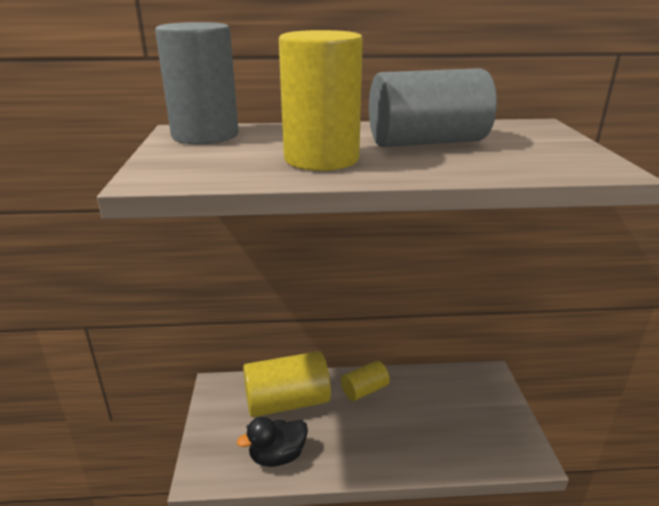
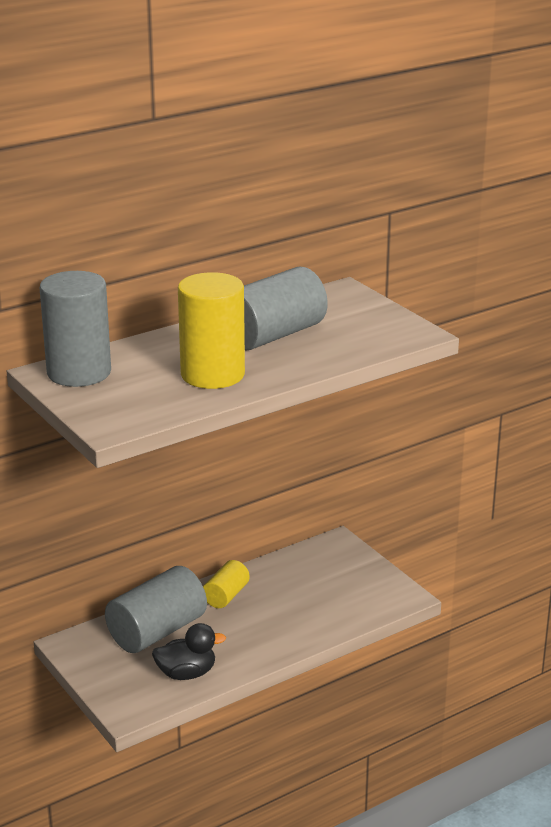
camera: 30 degrees left, 0 degrees up
black duck [237,417,308,467] -> black duck turned 135 degrees counterclockwise [152,623,226,680]
yellow cylinder [243,351,331,417] -> grey cylinder [105,566,207,653]

